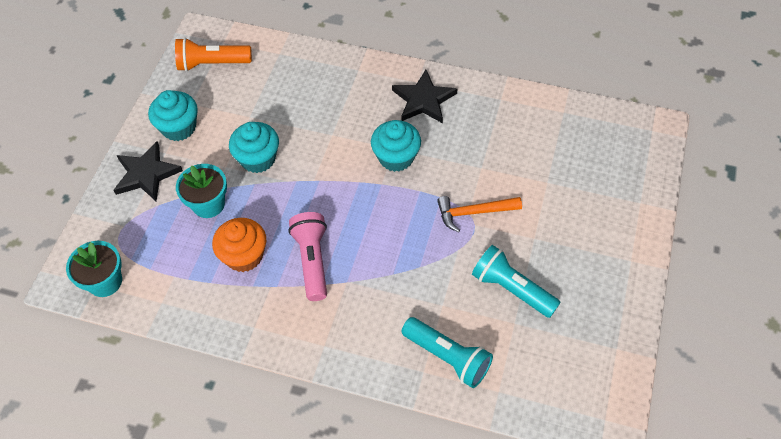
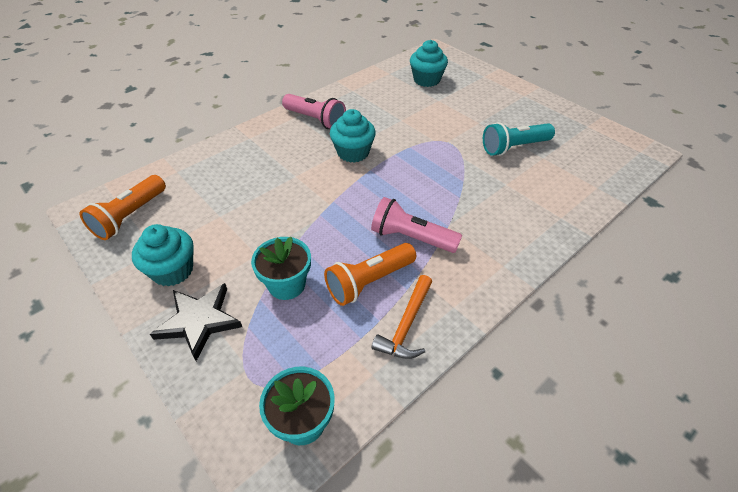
camera: 60 degrees left, 10 degrees down
orange cupcake [212,218,266,272] -> orange flashlight [324,243,416,306]
turquoise cupcake [229,122,279,173] -> turquoise cupcake moved to [410,40,448,87]
black star [392,70,457,123] -> pink flashlight [282,94,346,129]
turquoise flashlight [401,317,493,388] -> none
orange hammer [437,196,522,232] -> orange hammer moved to [372,275,432,359]

